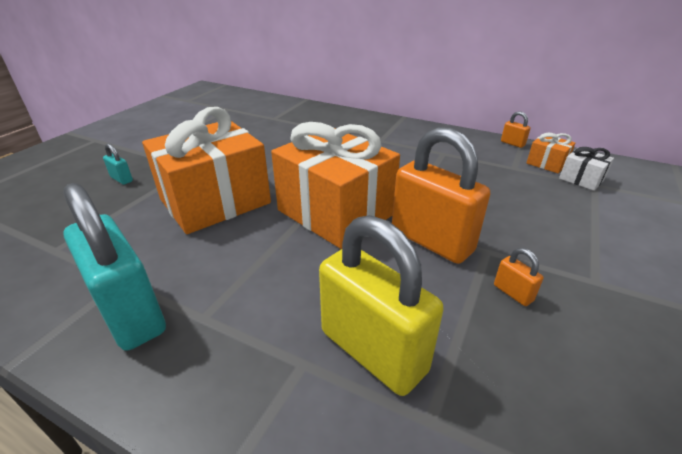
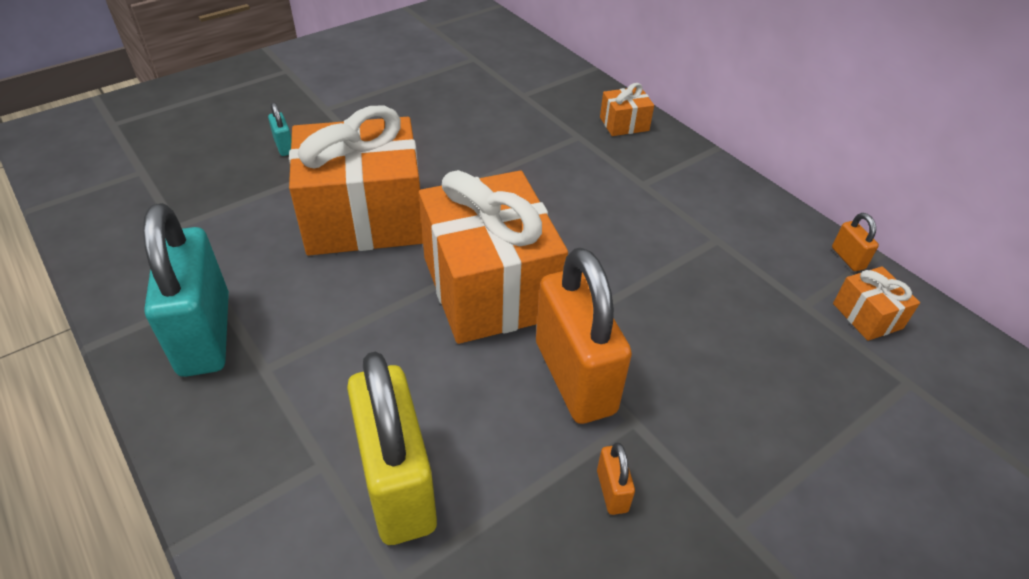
camera: 25 degrees right, 10 degrees up
white gift [559,147,614,191] -> none
none -> orange gift [600,83,654,136]

